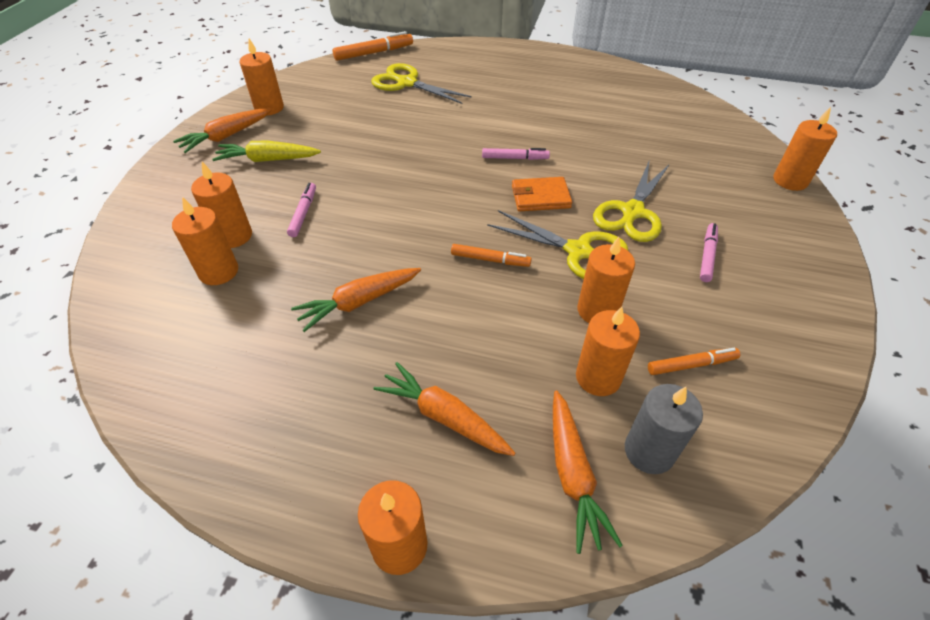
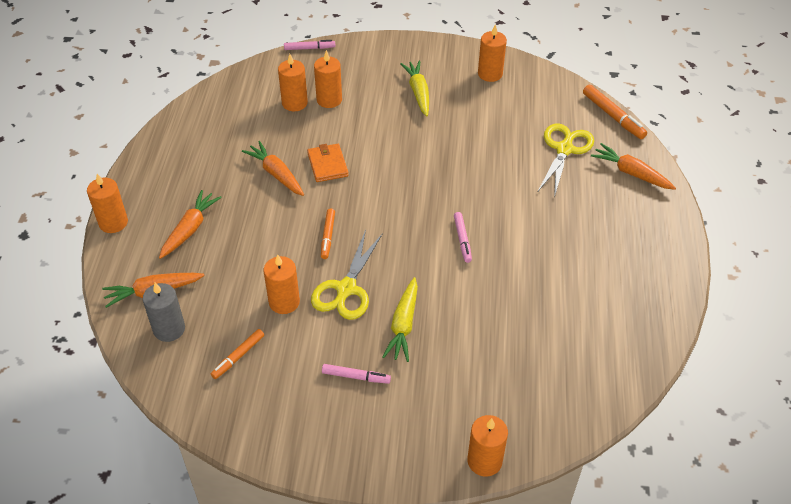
camera: 80 degrees right, 0 degrees up
orange carrot [173,109,271,153] -> orange carrot moved to [591,143,676,190]
pink marker [287,183,316,237] -> pink marker moved to [284,40,335,50]
orange wallet [512,177,572,211] -> orange wallet moved to [307,144,349,182]
orange candle [576,307,640,396] -> none
yellow scissors [593,159,670,242] -> yellow carrot [383,277,418,362]
orange marker [648,348,740,375] -> orange marker turned 60 degrees clockwise [211,329,264,379]

